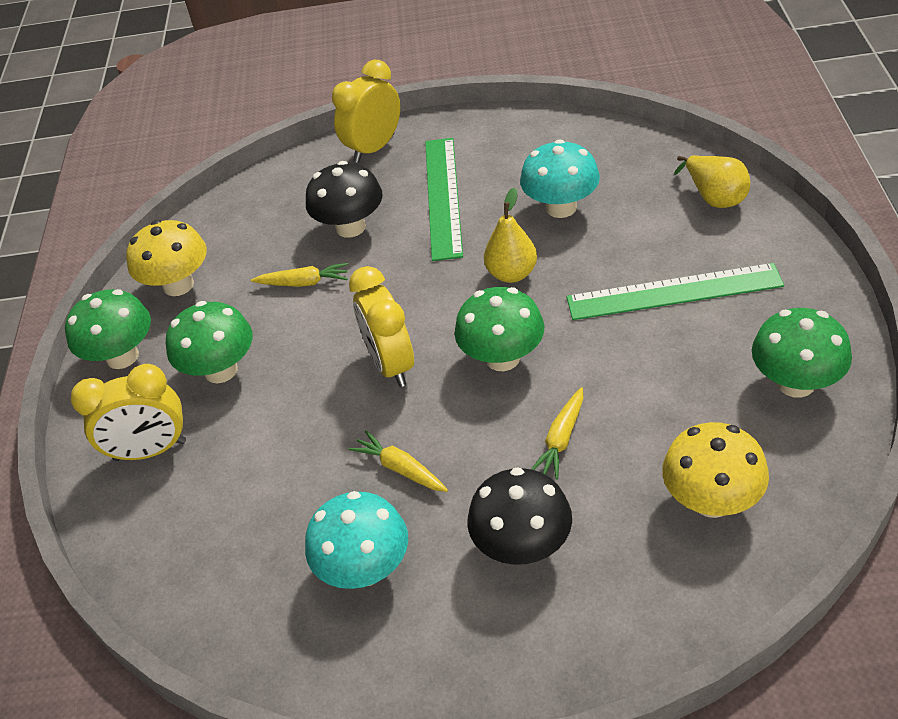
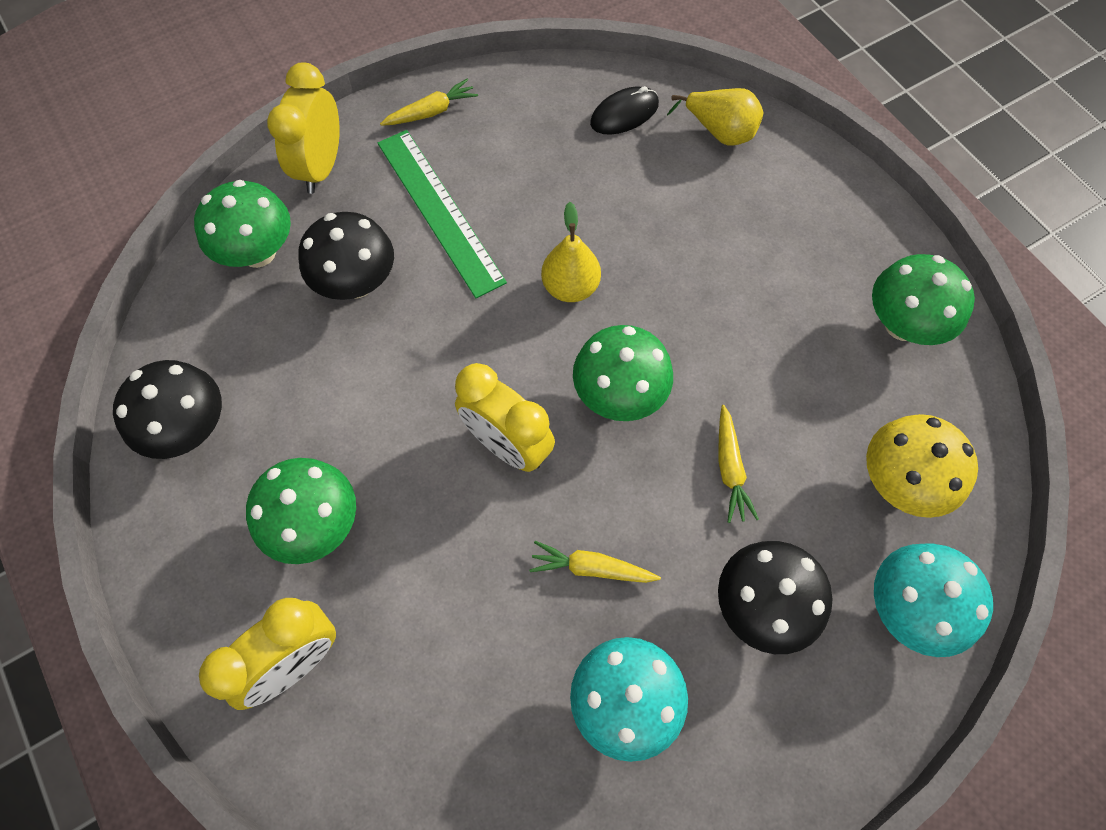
camera: 35 degrees left, 20 degrees up
green mushroom [65,289,151,369] -> green mushroom moved to [194,180,291,268]
yellow mushroom [126,220,207,296] -> black mushroom [113,360,222,459]
yellow carrot [251,263,348,287] -> yellow carrot moved to [380,79,478,126]
turquoise mushroom [520,139,600,218] -> turquoise mushroom moved to [874,543,993,657]
green ruler [566,263,784,320] -> none
none -> black mouse [590,86,659,135]

